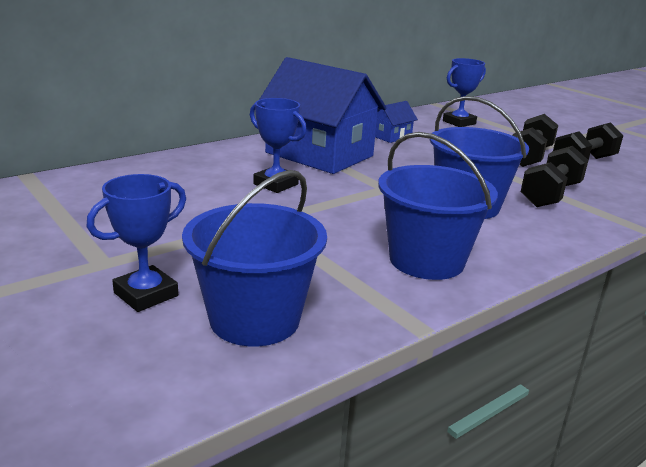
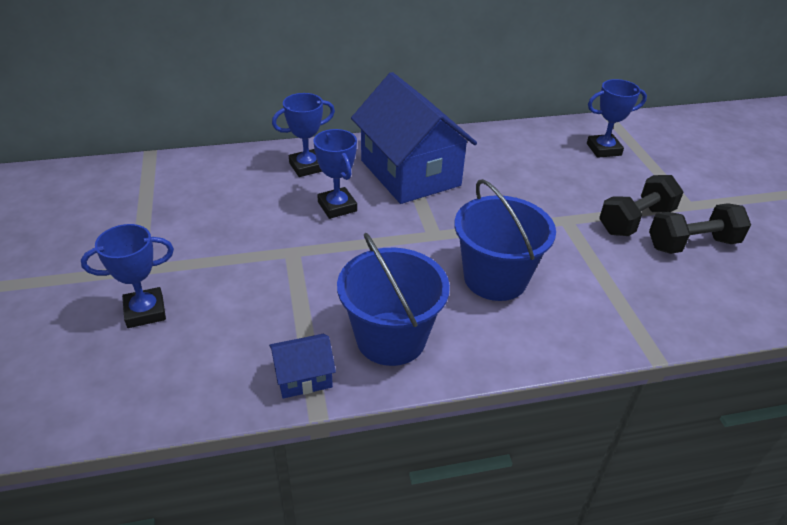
camera: 25 degrees right, 15 degrees up
blue bucket [182,170,327,347] -> none
blue house [375,101,418,143] -> blue house moved to [269,334,336,399]
black dumbbell [521,146,588,207] -> none
none -> blue trophy [272,93,335,177]

